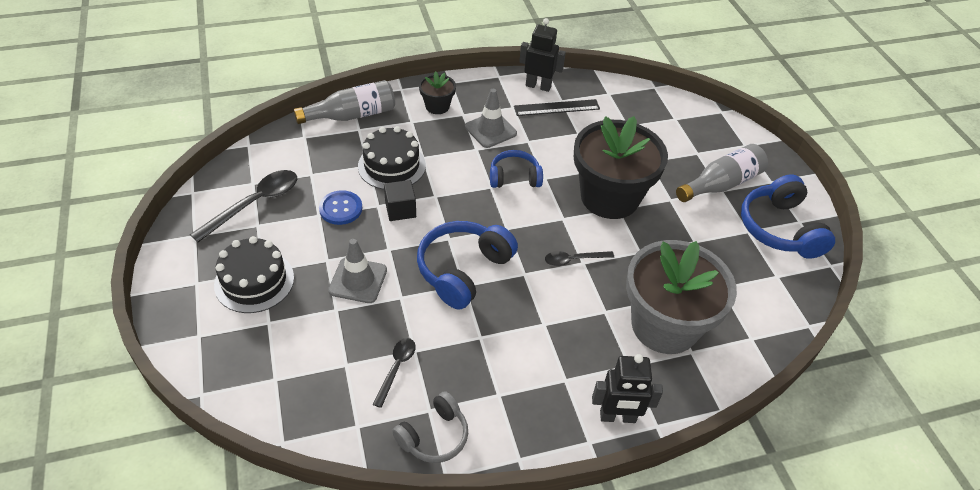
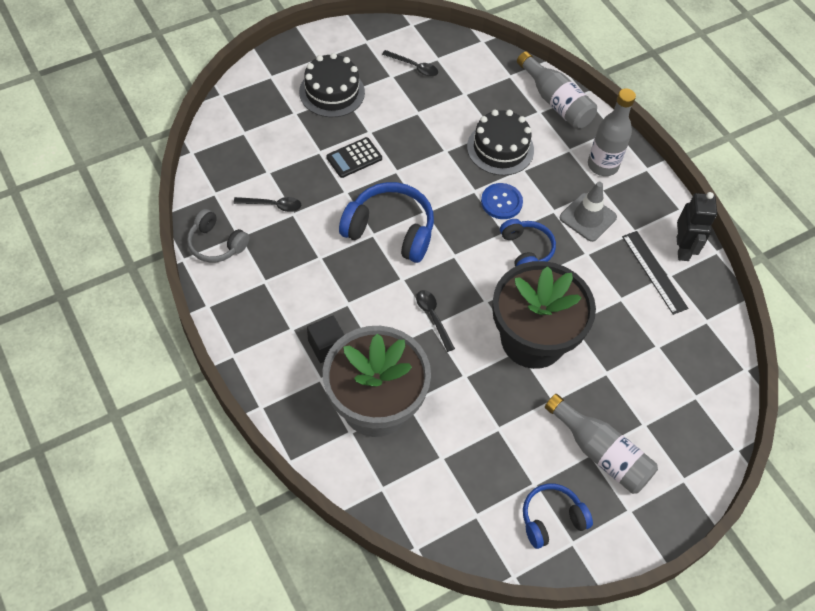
camera: 75 degrees right, 10 degrees up
black spoon [190,170,297,242] -> black spoon [382,50,438,77], size x0.57
blue button [319,190,362,225] -> blue button moved to [481,183,523,219]
grey traffic cone [328,239,387,303] -> black calculator [326,137,382,178]
black cube [384,180,416,221] -> black cube moved to [307,315,344,363]
black flower pot [419,71,456,114] -> grey bottle [588,88,636,176]
black robot [592,354,663,423] -> none
blue headphones [741,175,835,259] -> blue headphones [523,483,593,549], size x0.62

